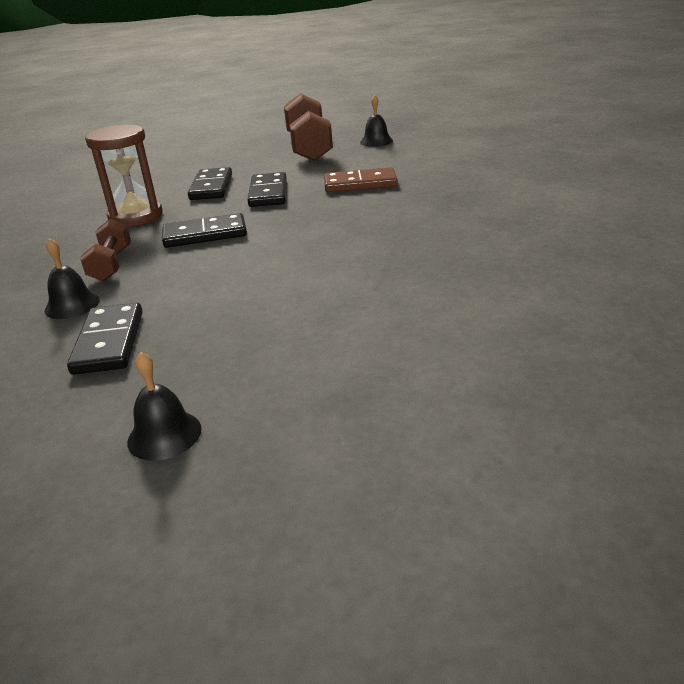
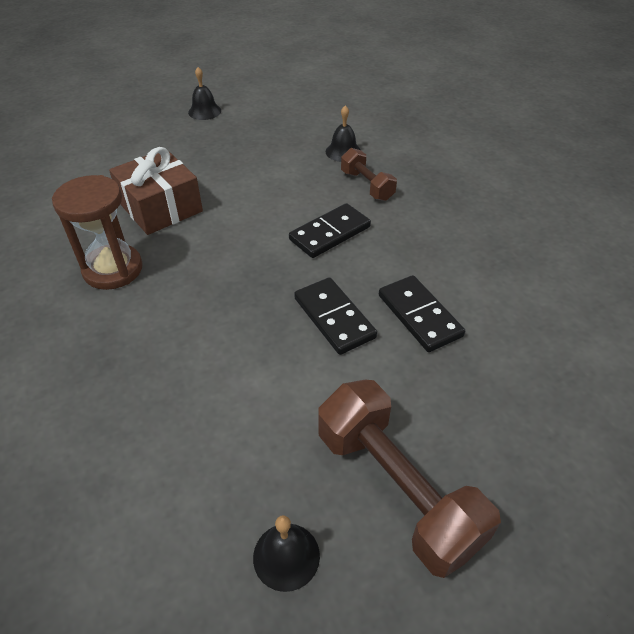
camera: 150 degrees right, 15 degrees up
black domino [67,303,143,375] -> none
brown hourglass [85,125,163,227] -> brown hourglass moved to [52,175,143,290]
brown domino [324,167,398,192] -> none
none -> brown gift [109,147,203,235]

